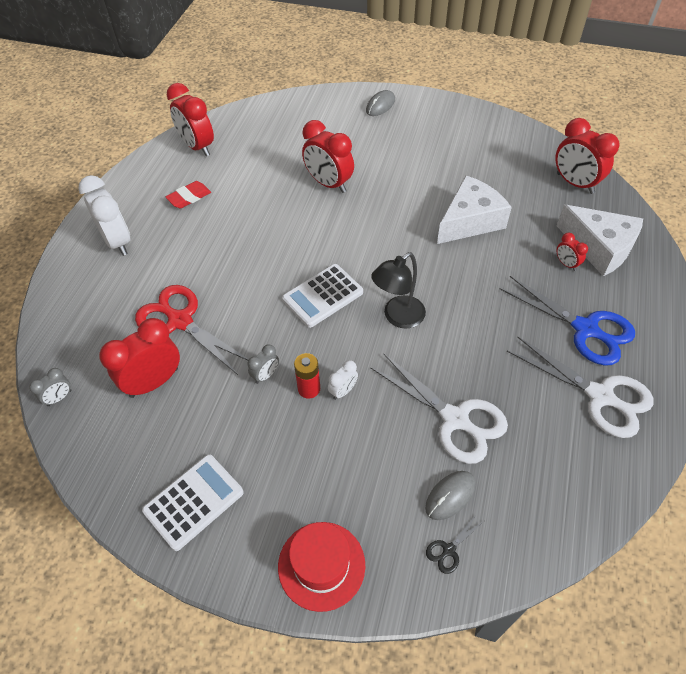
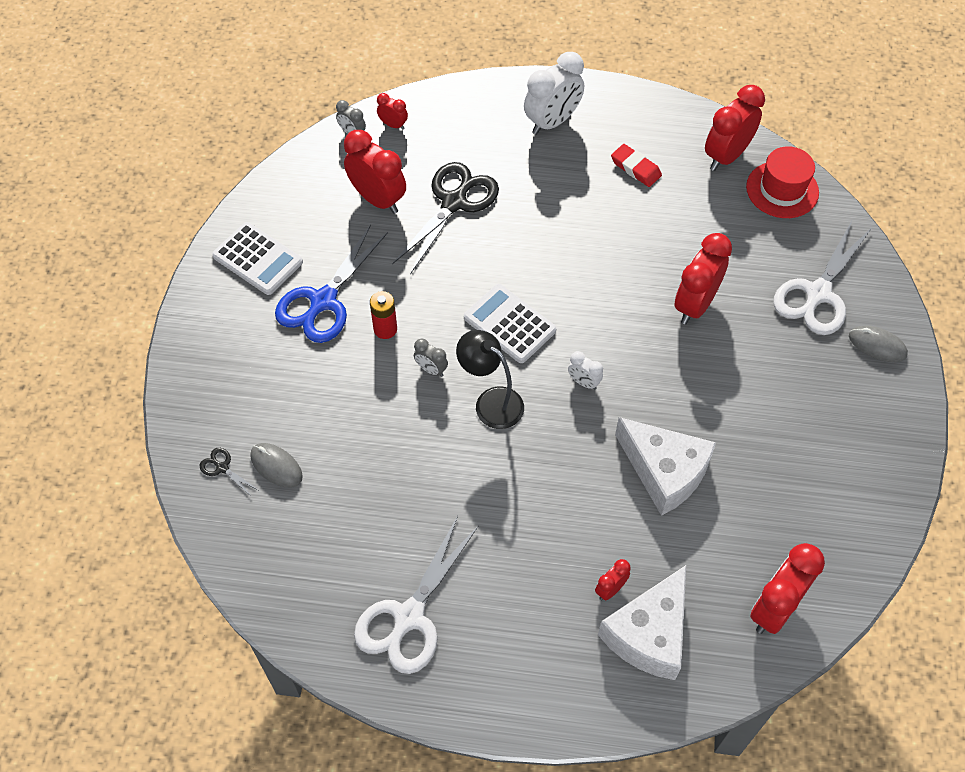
camera: 80 degrees right, 5 degrees up
red scissors [135,285,249,375] -> black scissors [392,162,499,274]
grey clock [247,344,279,384] -> grey clock moved to [414,338,448,377]
red hat [278,522,365,612] -> red hat moved to [746,146,819,218]
white clock [328,360,358,400] -> white clock moved to [568,351,603,390]
white scissors [370,353,508,464] -> white scissors moved to [773,221,872,335]
blue scissors [500,276,635,366] -> blue scissors moved to [275,225,388,343]
none -> red clock [377,93,408,130]

